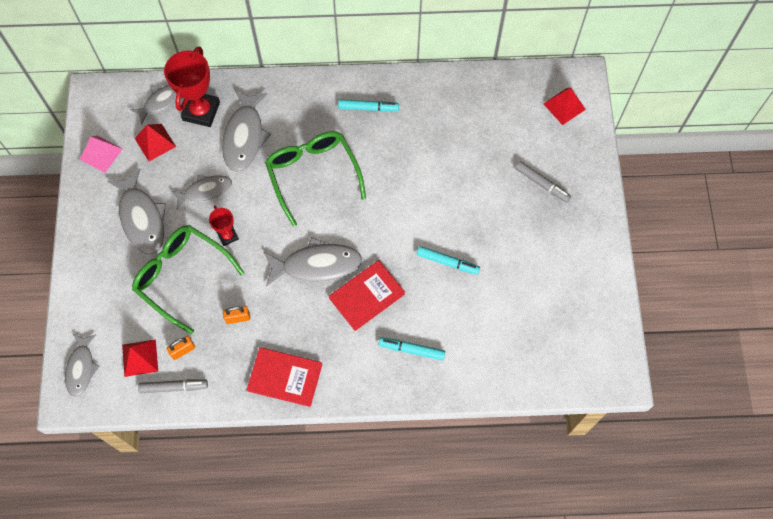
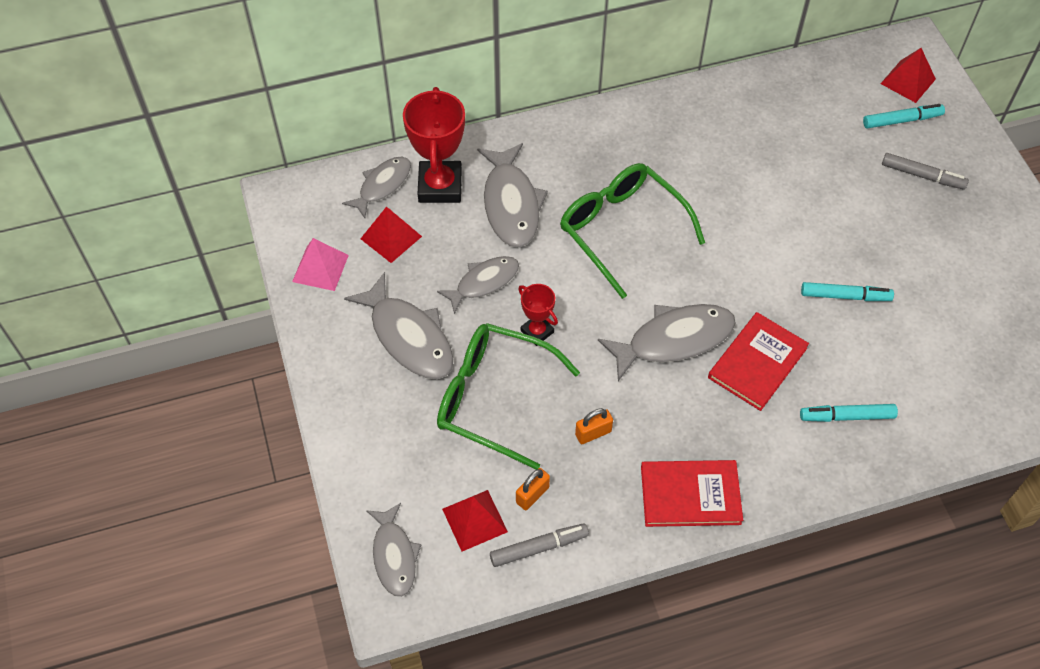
camera: 15 degrees left, 10 degrees down
turquoise marker [338,99,399,112] -> turquoise marker moved to [863,104,945,129]

